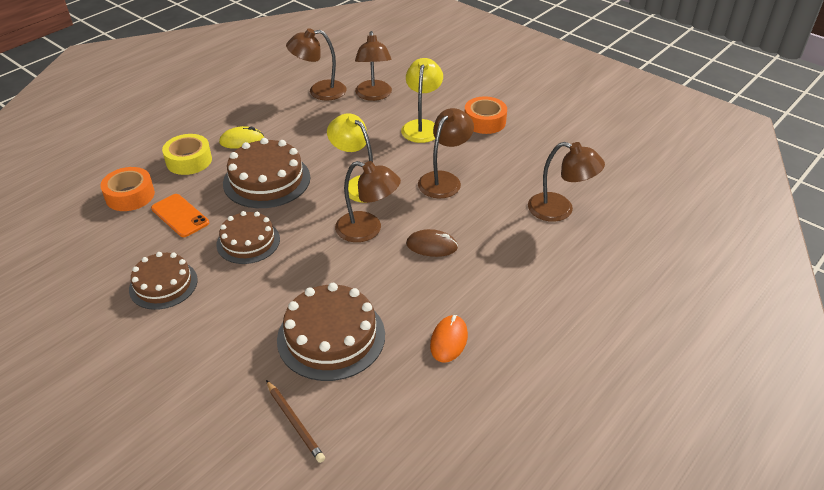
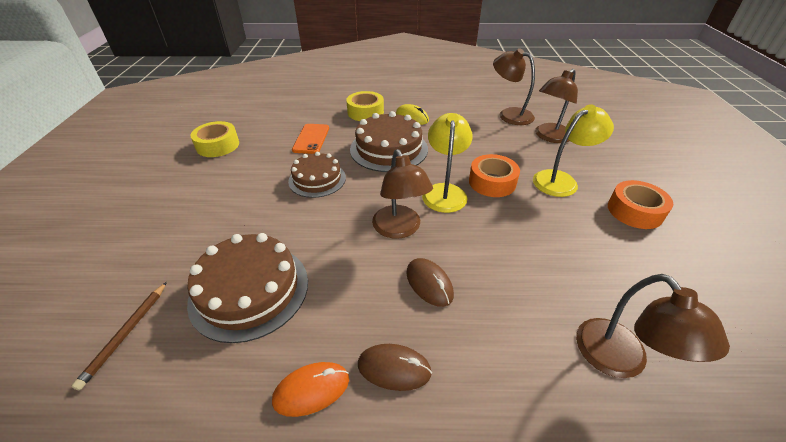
camera: 50 degrees right, 0 degrees up
orange tape [100,167,155,211] -> orange tape moved to [469,154,520,197]
brown cake [129,252,198,310] -> none
brown lamp [418,108,474,198] -> none
none -> yellow tape [190,121,239,157]
none -> brown mouse [358,344,432,391]

